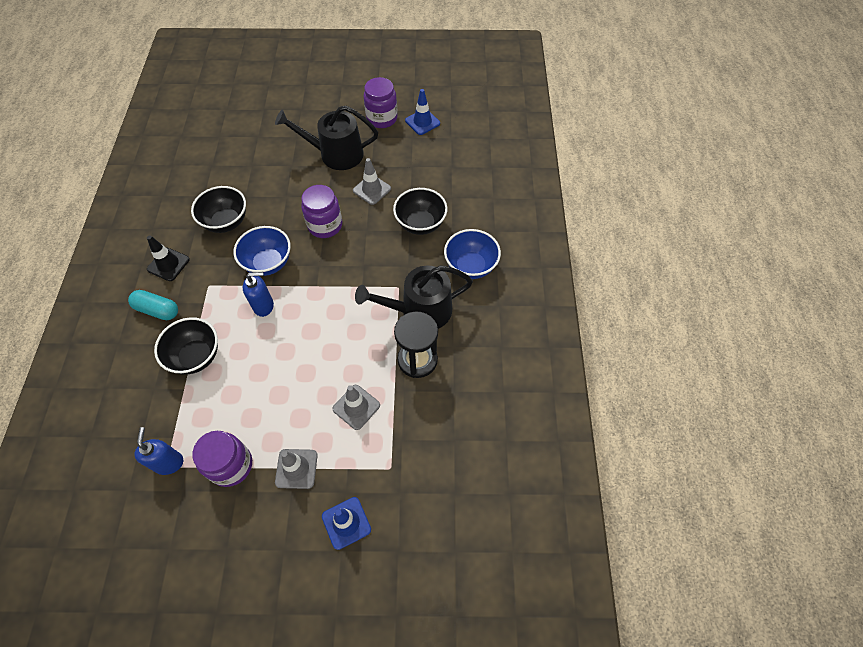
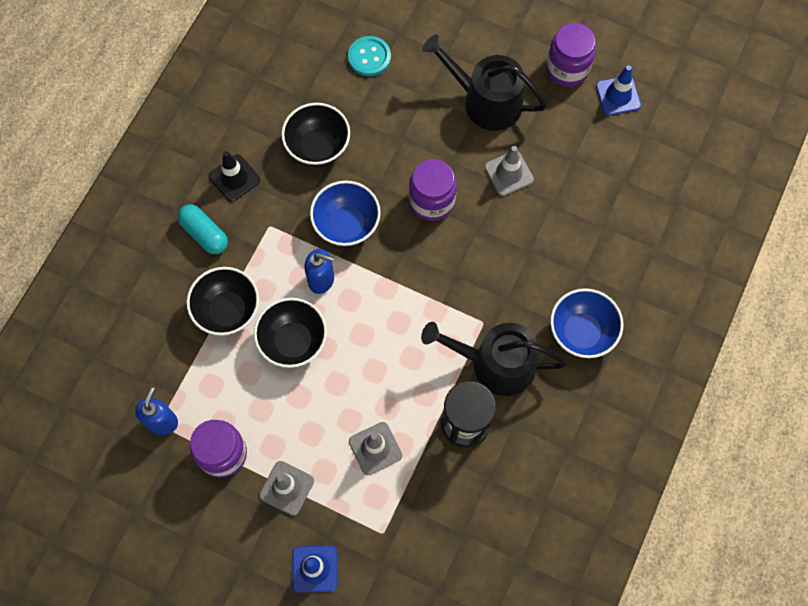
camera: 25 degrees right, 10 degrees up
black bowl [393,188,447,235] -> black bowl moved to [254,298,327,368]
none -> turquoise button [348,36,391,76]

